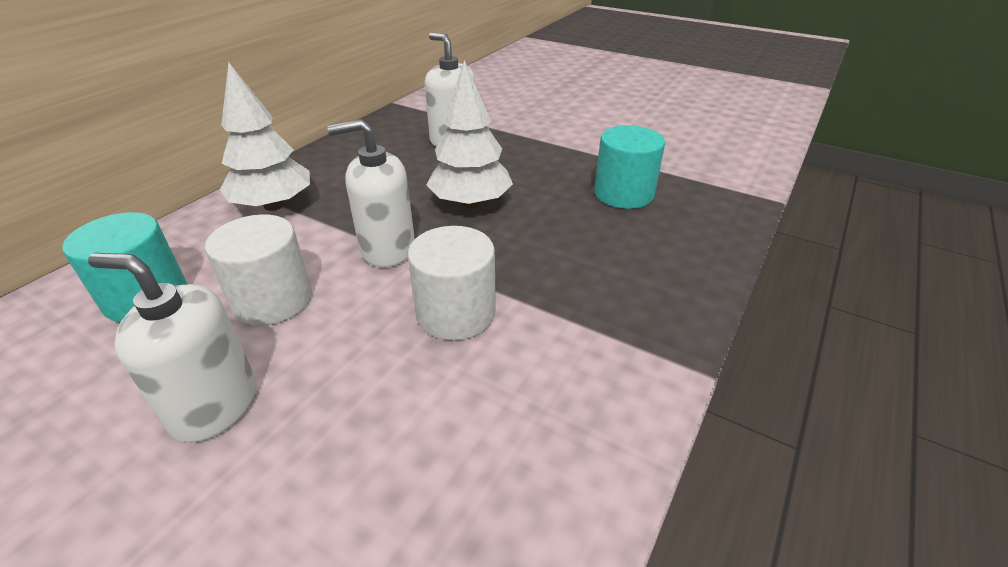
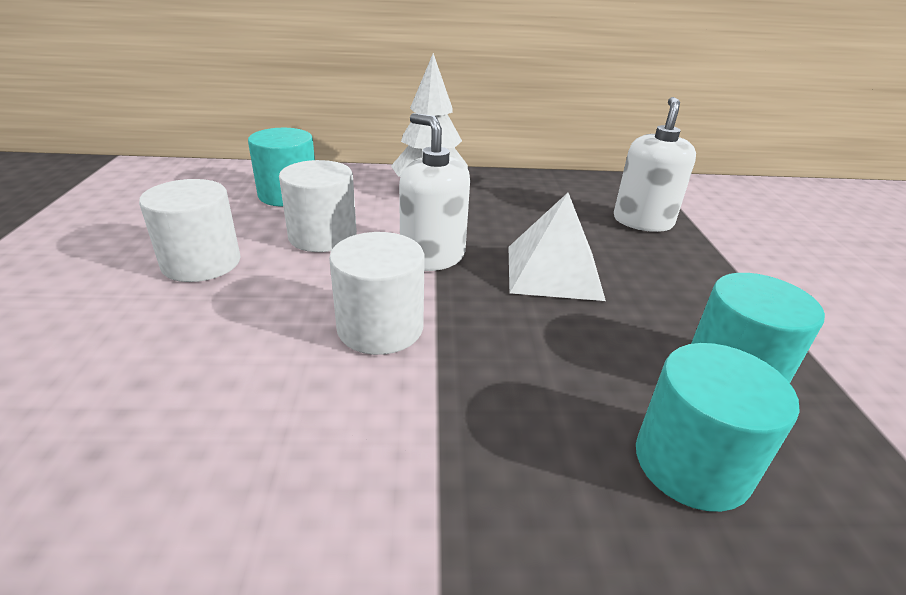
camera: 55 degrees right, 5 degrees down
white soap dispenser [88,253,256,443] -> white cylinder [139,179,241,282]
white tree [426,60,513,208] -> white pyramid [508,193,606,301]
none -> turquoise cylinder [636,343,800,512]

